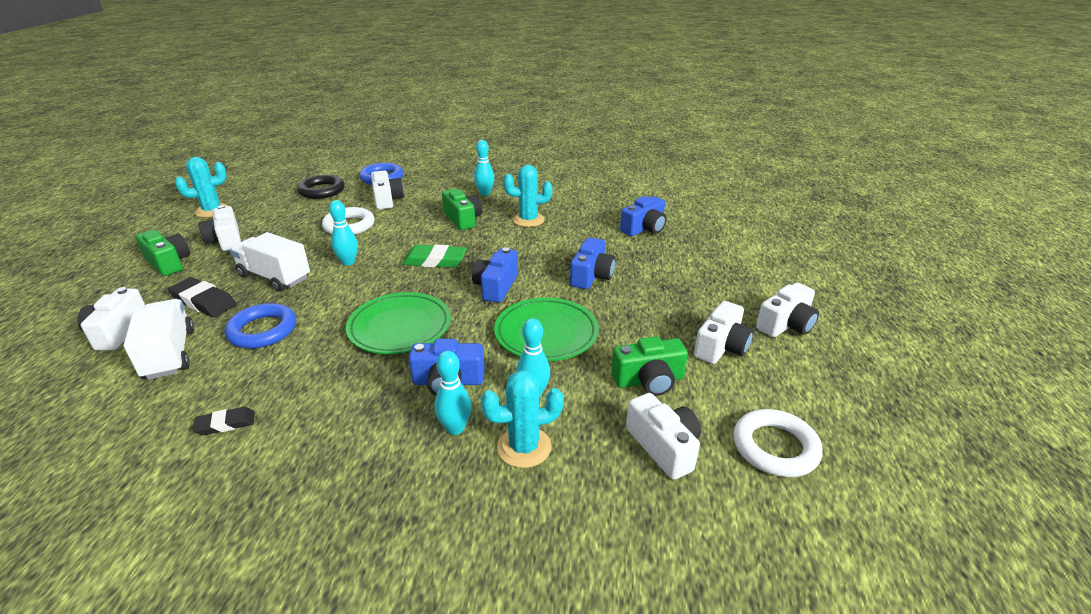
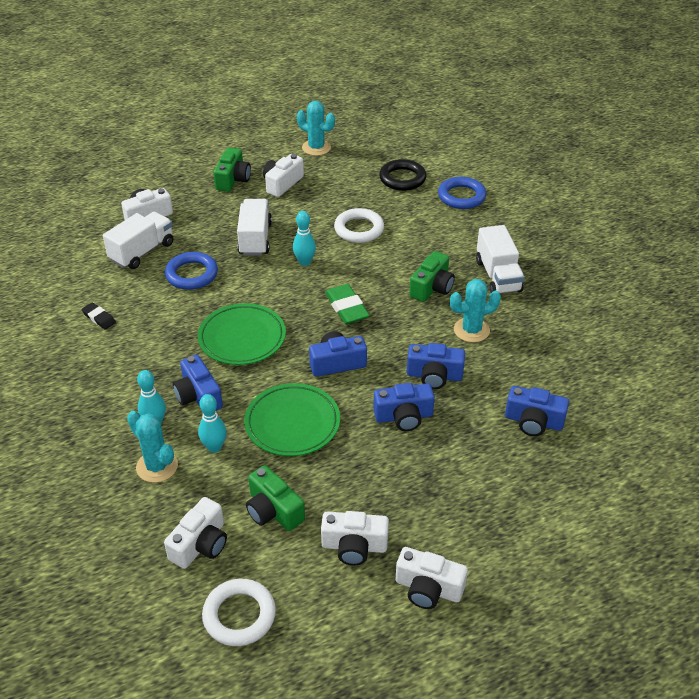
camera: 60 degrees right, 10 degrees up
black eraser [168,277,237,317] -> none
white camera [371,171,404,209] -> none
turquoise bowling pin [474,140,495,196] -> white truck [476,225,524,294]
turquoise cactus [504,165,552,227] -> turquoise cactus turned 75 degrees counterclockwise [450,279,501,343]
none -> blue camera [407,343,465,389]

